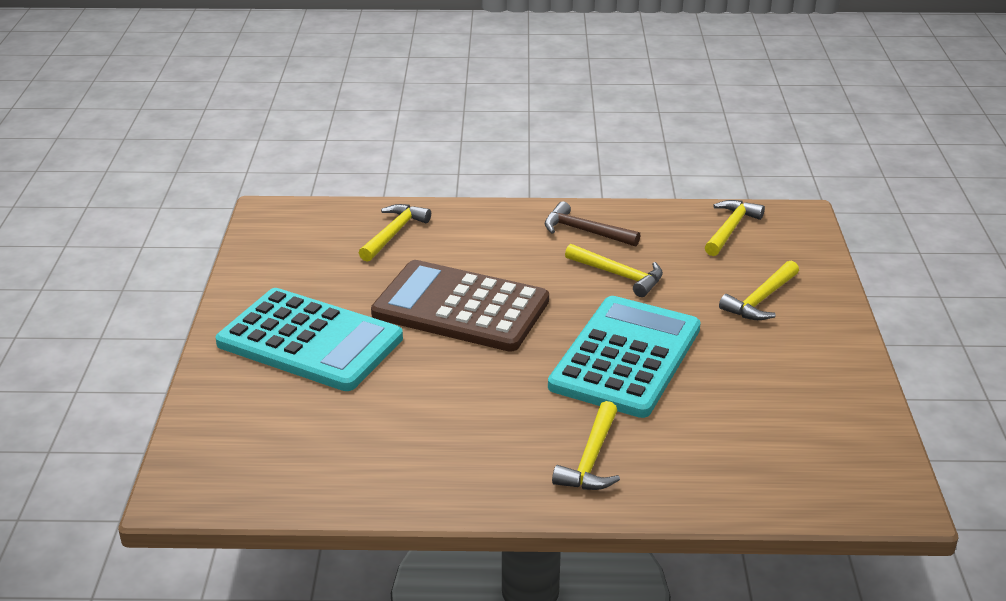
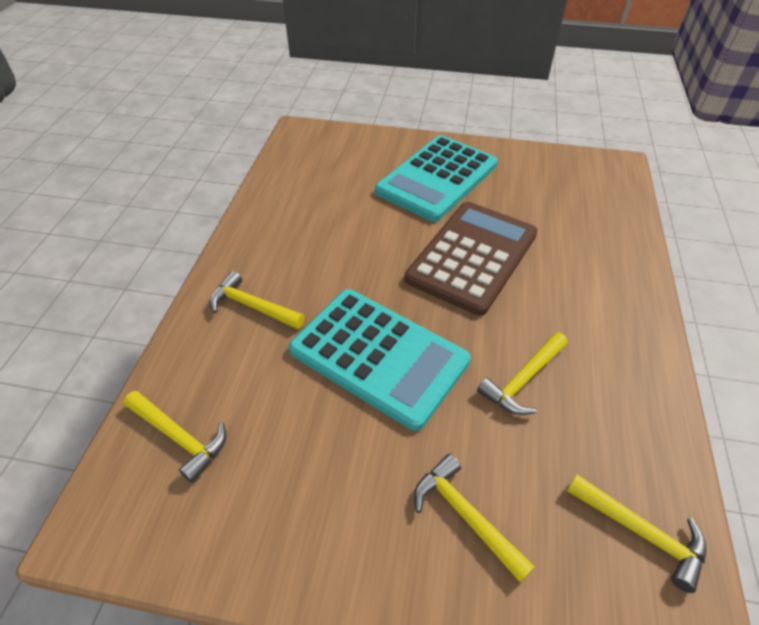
camera: 100 degrees right, 15 degrees up
yellow hammer [359,204,431,262] -> yellow hammer moved to [124,391,226,483]
brown hammer [545,201,640,247] -> none

